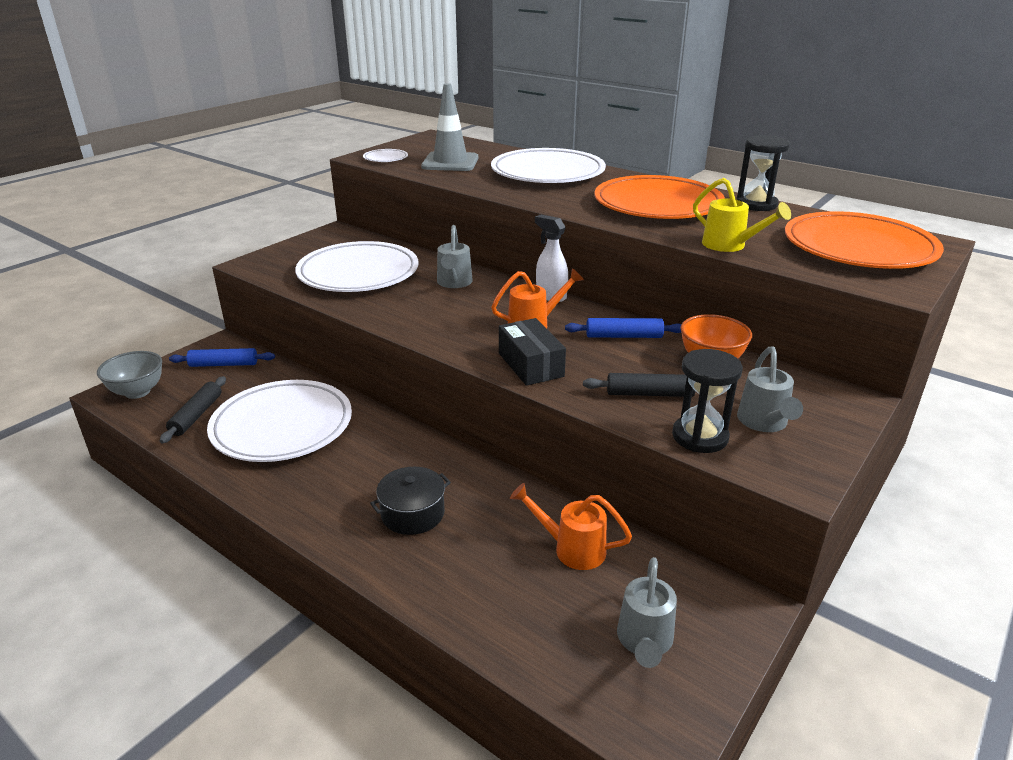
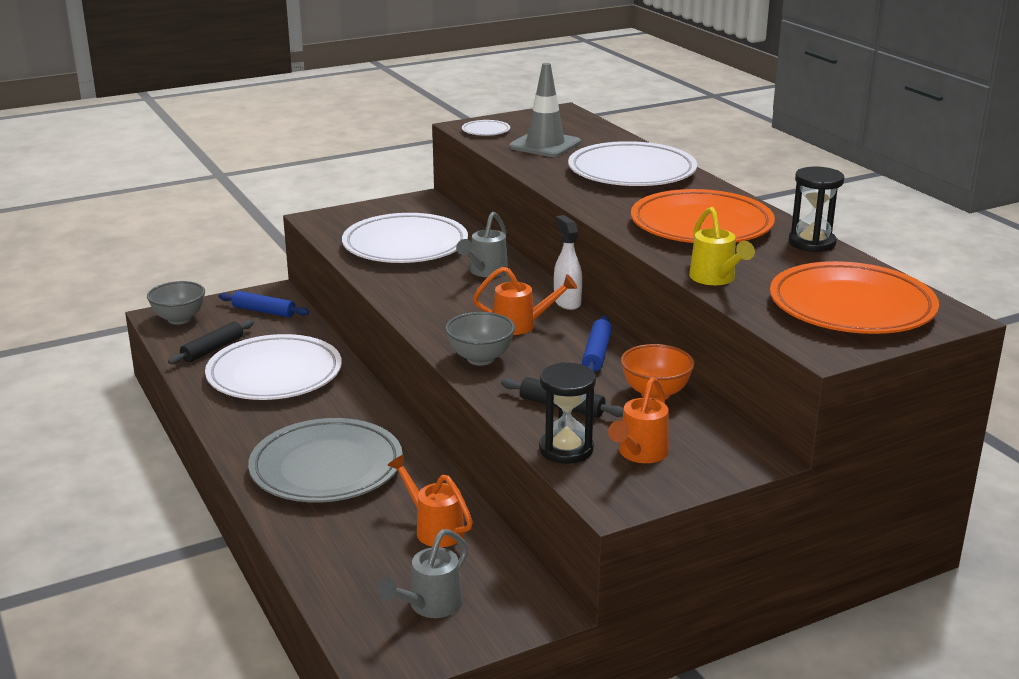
camera: 25 degrees right, 5 degrees down
black pot [370,467,451,535] -> grey plate [248,418,403,502]
black box [499,318,566,386] -> grey bowl [445,312,515,365]
blue rolling pin [565,318,682,338] -> blue rolling pin turned 75 degrees clockwise [582,315,612,373]
grey watering can [737,346,803,432] -> orange watering can [608,377,669,463]

